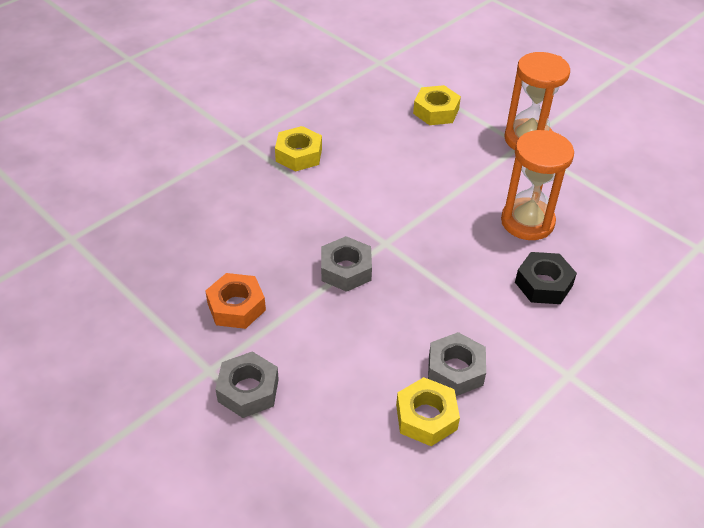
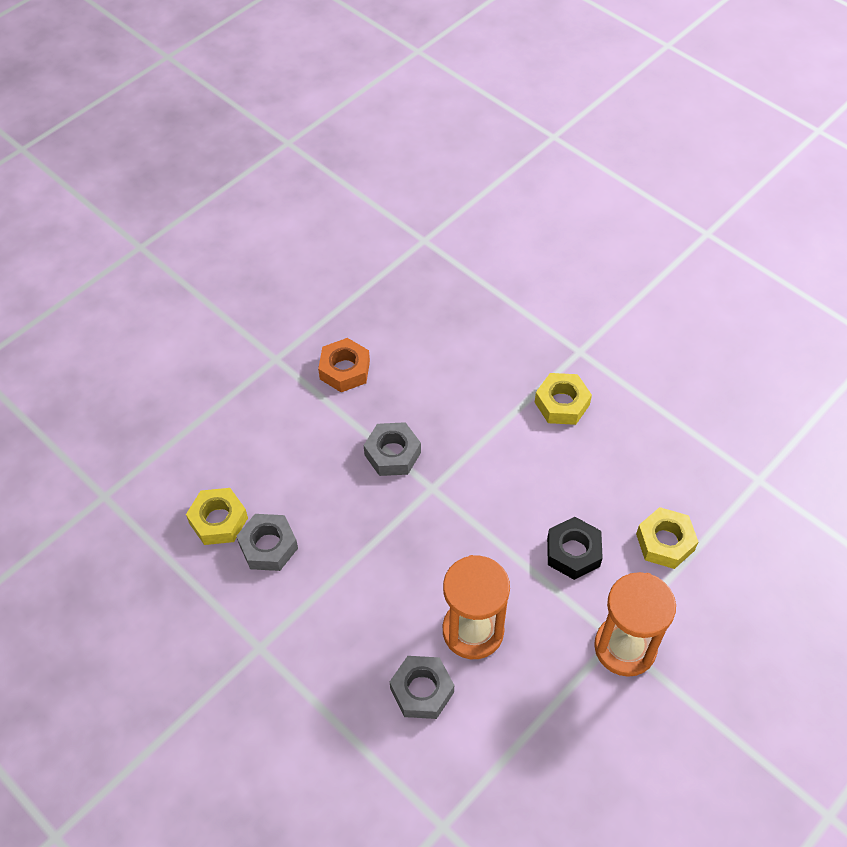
camera: 90 degrees right, 10 degrees up
grey nut [215,351,279,418] -> grey nut moved to [390,656,454,719]
black nut [515,252,577,304] -> black nut moved to [547,517,603,580]

